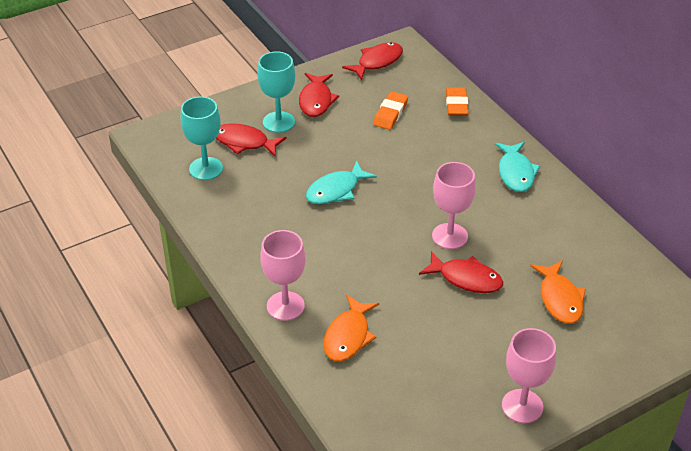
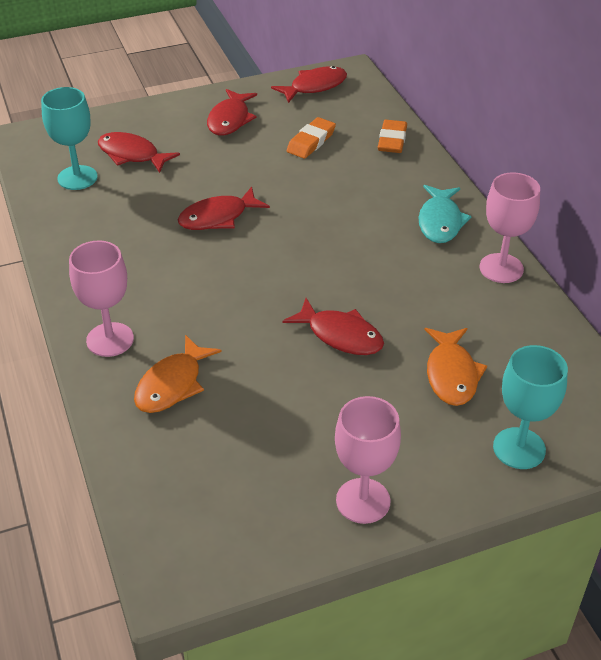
camera: 10 degrees right, 0 degrees up
turquoise goblet [257,52,295,133] -> turquoise goblet moved to [493,345,568,469]
turquoise fish [306,161,377,205] -> red fish [178,187,270,230]
pink goblet [432,162,476,249] -> pink goblet moved to [480,172,540,283]

